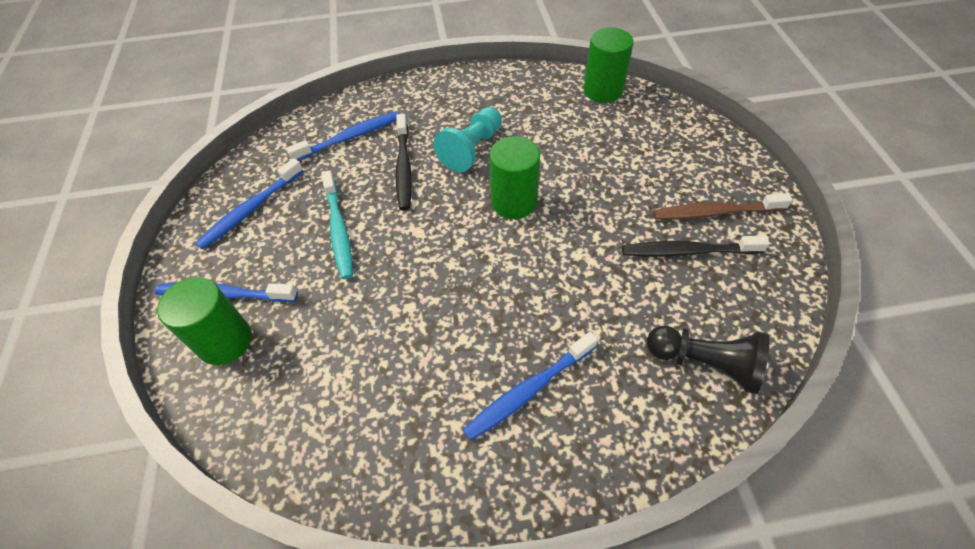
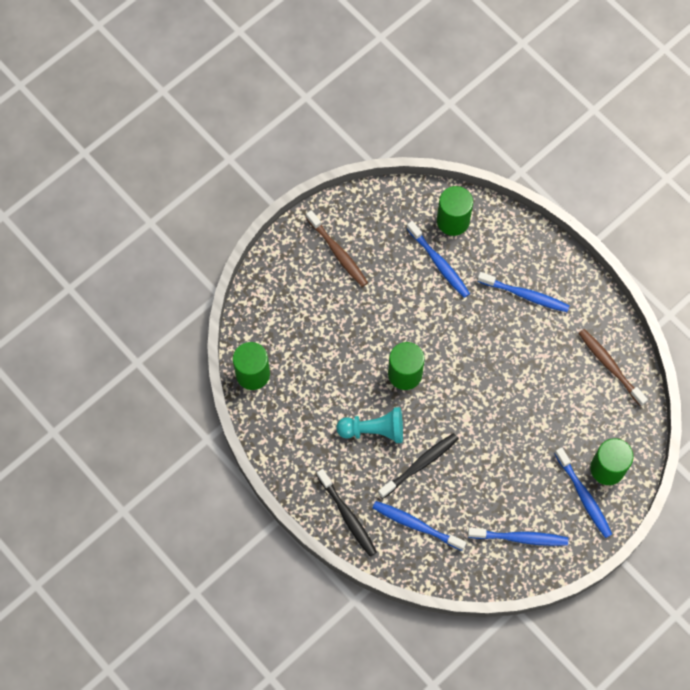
camera: 125 degrees left, 15 degrees up
turquoise toothbrush [321,170,353,279] -> none
black toothbrush [622,236,770,257] -> black toothbrush moved to [317,469,377,557]
black pawn [647,326,769,394] -> green cylinder [437,186,473,236]
none -> blue toothbrush [406,221,470,298]
none -> brown toothbrush [578,329,648,406]

